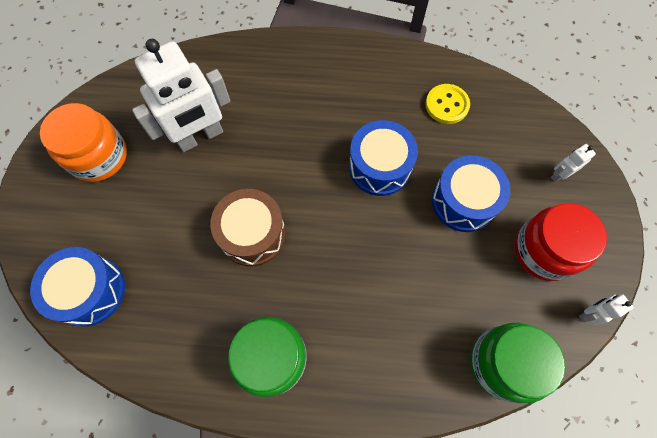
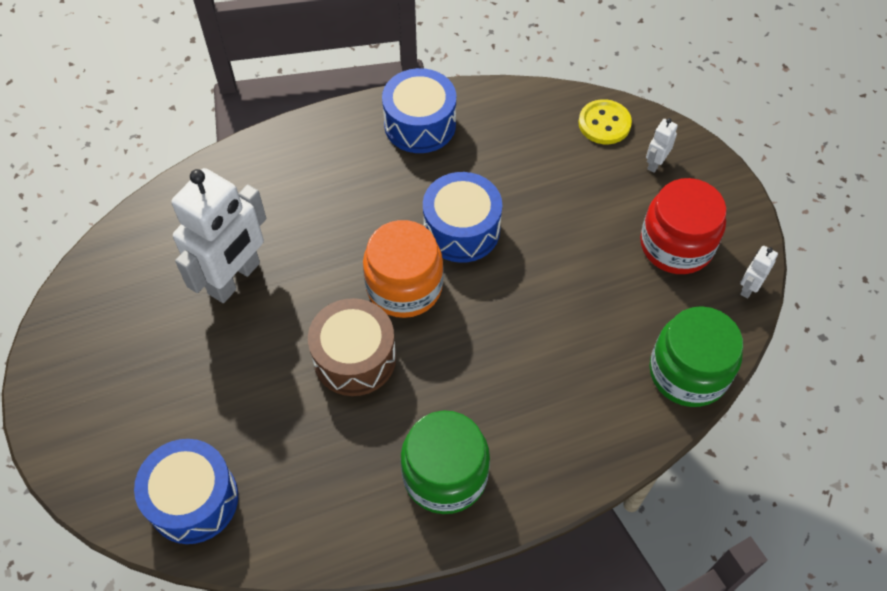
camera: 25 degrees left, 10 degrees down
orange jar [40,103,127,182] -> orange jar moved to [363,220,443,318]
yellow button [425,84,470,124] -> yellow button moved to [578,99,632,144]
blue drum [432,155,511,232] -> blue drum moved to [382,68,456,153]

